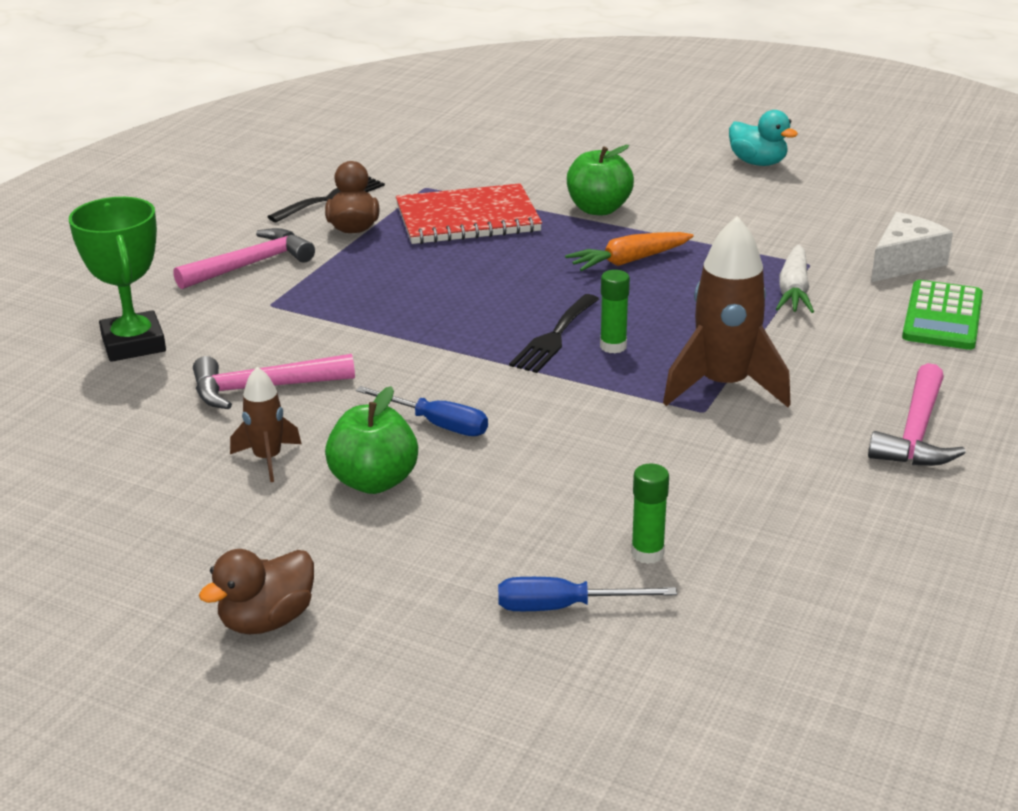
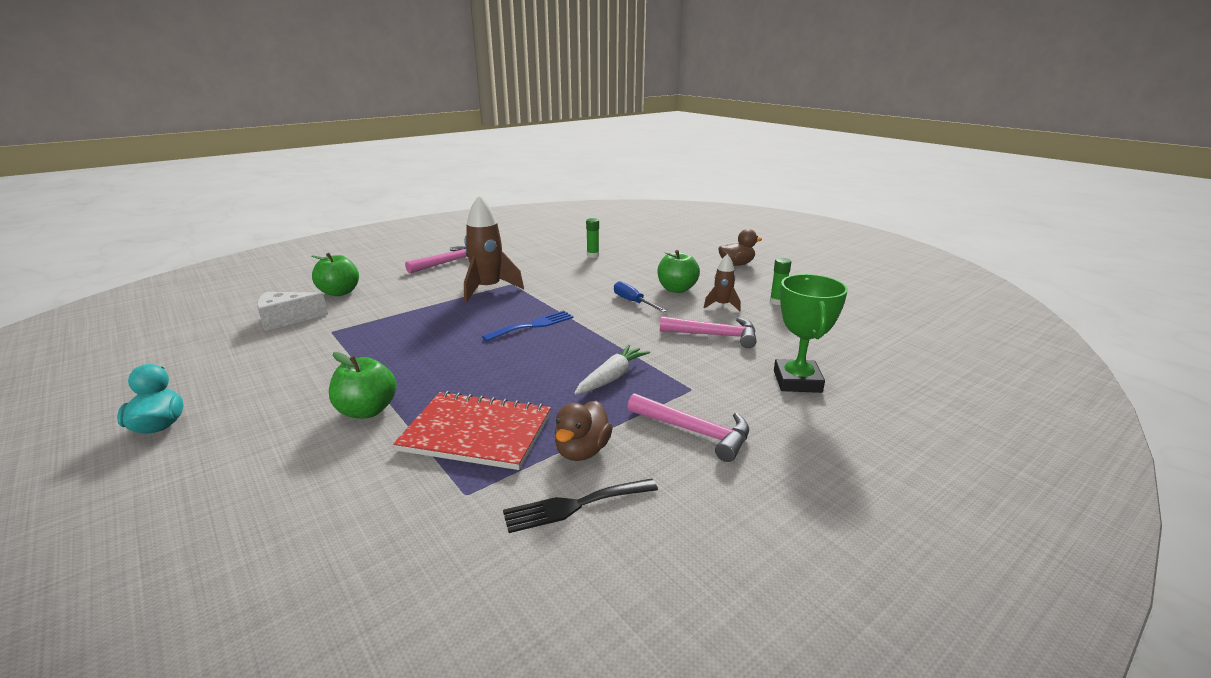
camera: 155 degrees left, 5 degrees down
pink hammer [173,228,315,289] -> pink hammer turned 135 degrees counterclockwise [627,393,749,462]
blue screwdriver [498,577,677,611] -> none
black fork [509,294,599,373] -> blue fork [482,310,574,341]
orange carrot [565,232,694,271] -> none
green glue stick [600,270,630,353] -> green glue stick moved to [770,258,791,305]
white carrot [776,244,814,313] -> white carrot moved to [575,345,650,395]
green calculator [902,280,983,350] -> green apple [311,253,359,296]

